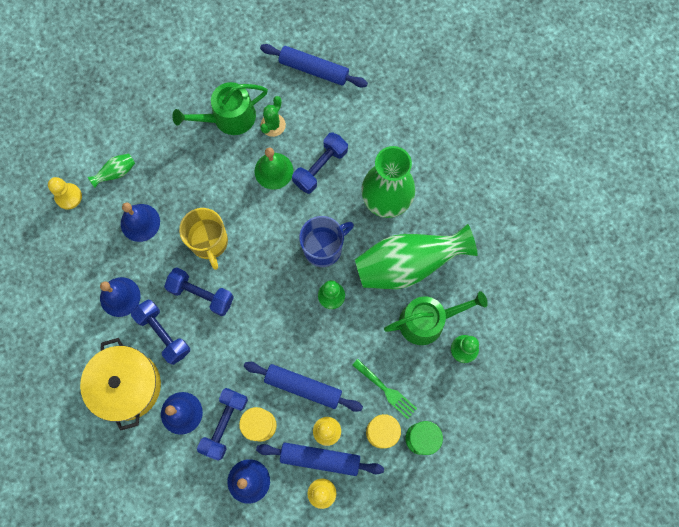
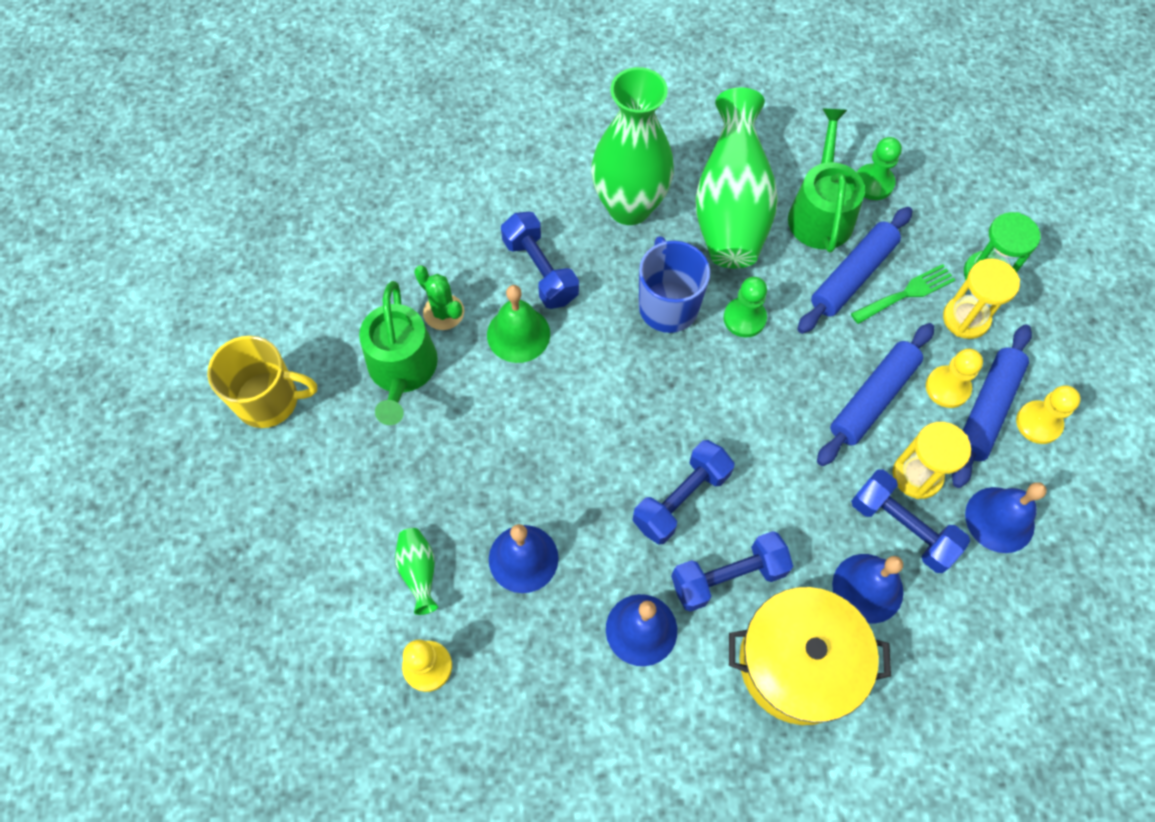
camera: 70 degrees left, 10 degrees down
yellow mug [179,208,228,270] -> yellow mug moved to [207,336,317,428]
blue rolling pin [260,44,368,88] -> blue rolling pin moved to [798,207,912,334]

